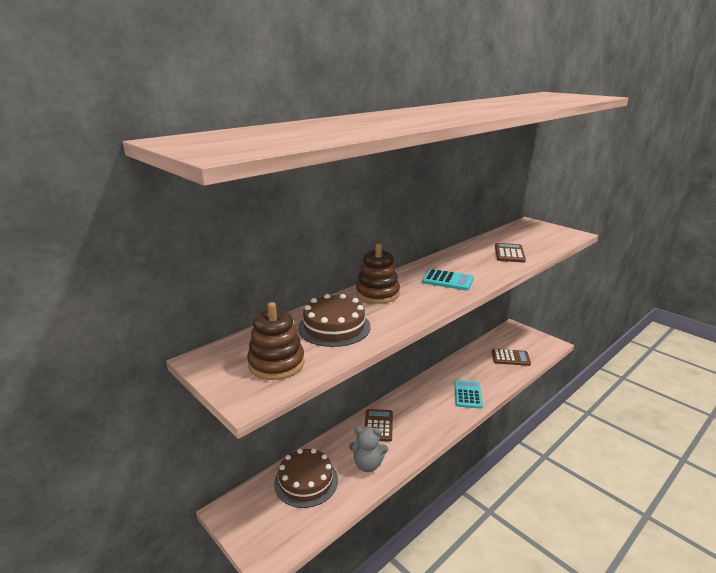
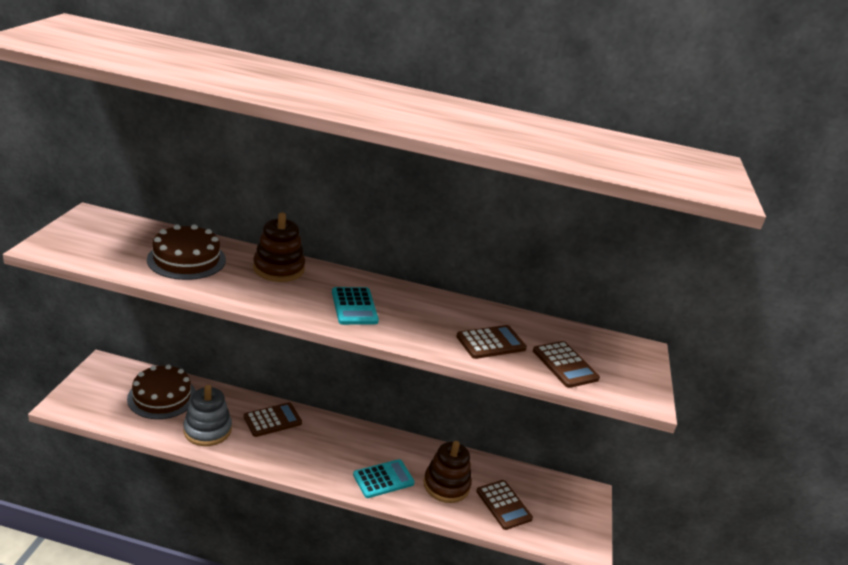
camera: 50 degrees right, 5 degrees up
brown stacking toy [247,302,305,380] -> brown stacking toy moved to [424,441,472,503]
grey teddy bear [349,427,388,472] -> grey stacking toy [183,385,232,446]
none -> brown calculator [533,341,600,388]

